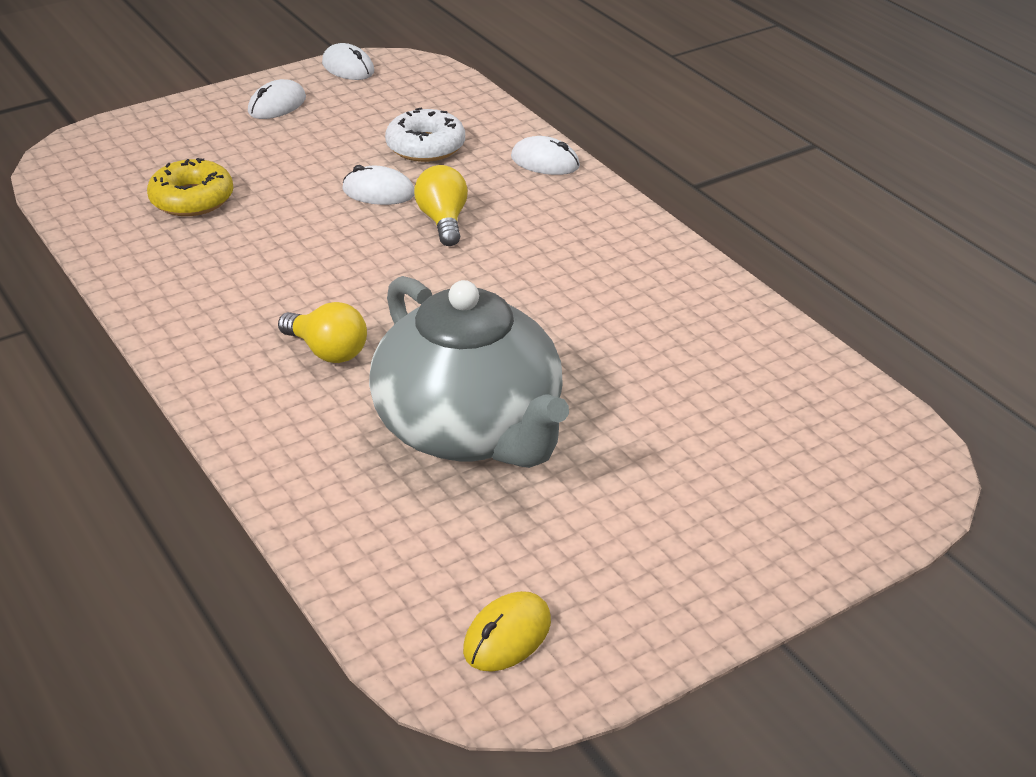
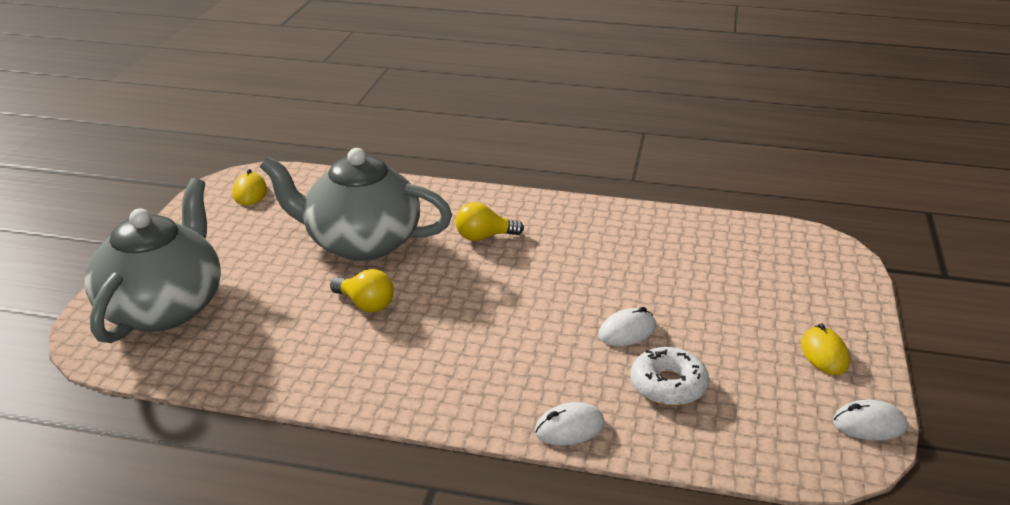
camera: 135 degrees right, 5 degrees down
yellow donut [147,158,234,216] -> none
white mouse [248,79,306,119] -> yellow mouse [801,323,850,375]
yellow light bulb [414,165,468,246] -> yellow light bulb moved to [330,269,394,312]
none -> grey teapot [85,178,221,343]

